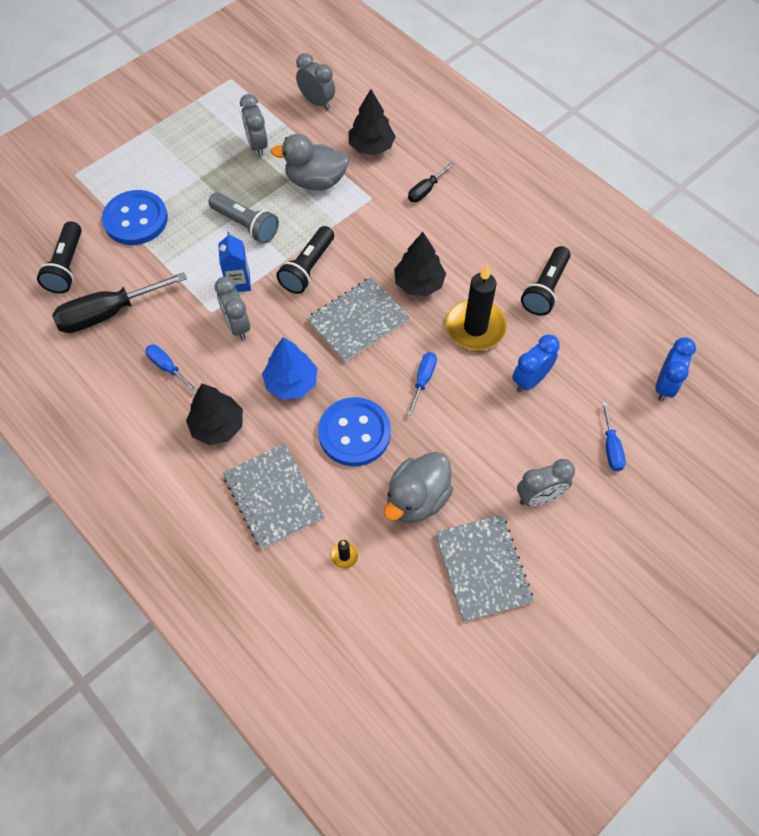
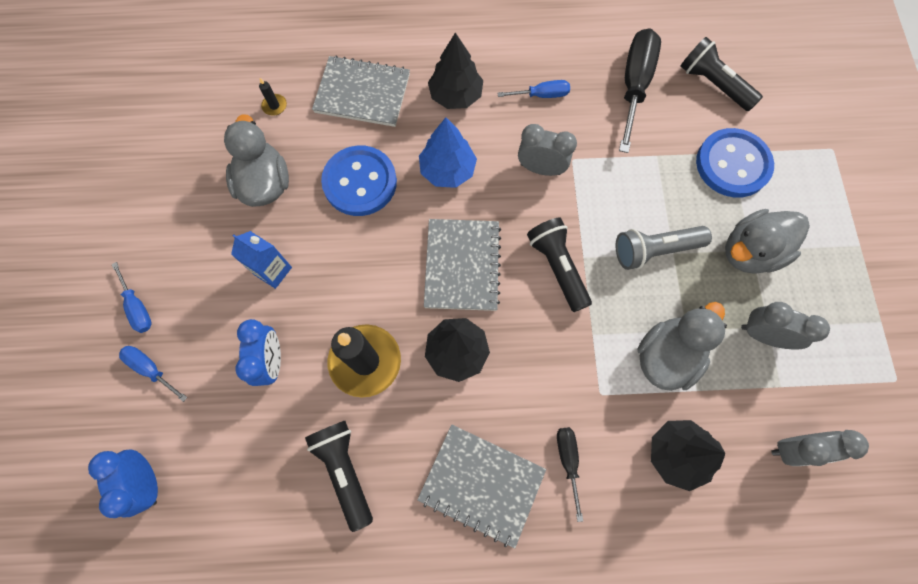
camera: 130 degrees right, 10 degrees up
blue carton [218,232,251,292] -> blue carton moved to [231,231,292,289]
blue screwdriver [408,352,437,416] -> blue screwdriver moved to [111,262,152,333]
grey notebook [435,515,534,622] -> grey notebook moved to [417,424,546,549]
grey clock [517,459,575,506] -> none
none -> grey duck [725,209,810,274]

